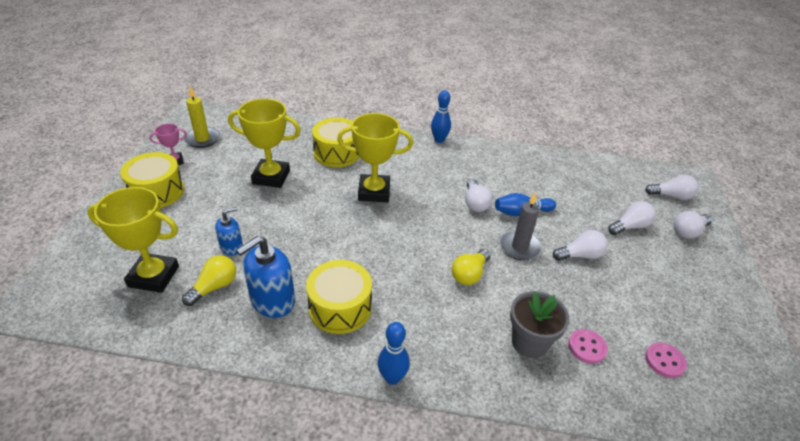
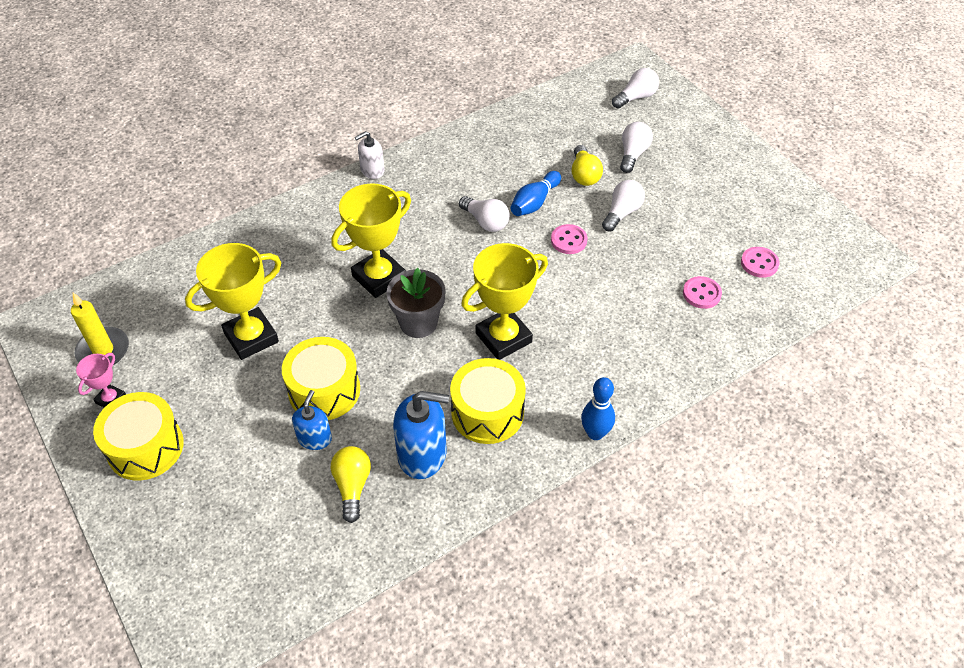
camera: 40 degrees left, 10 degrees up
yellow trophy [87,187,179,293] -> yellow trophy moved to [461,243,548,360]
blue soap dispenser [236,236,295,318] -> blue soap dispenser turned 90 degrees counterclockwise [393,391,449,479]
yellow drum [312,118,359,167] -> yellow drum moved to [282,337,360,420]
blue bowling pin [431,90,451,143] -> white soap dispenser [355,131,385,179]
yellow light bulb [452,249,491,285] -> yellow light bulb moved to [572,145,603,186]
grey candle [500,193,542,261] -> pink button [551,224,587,254]
grey flower pot [510,291,570,358] -> grey flower pot moved to [386,268,446,338]
white light bulb [673,211,712,239] -> none

